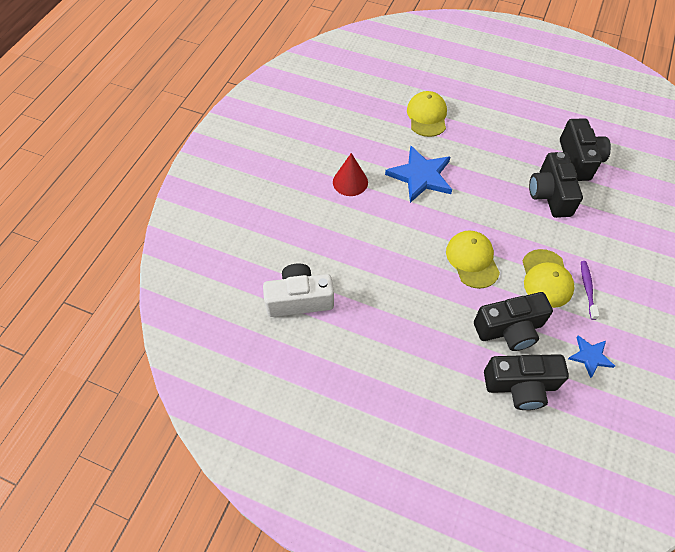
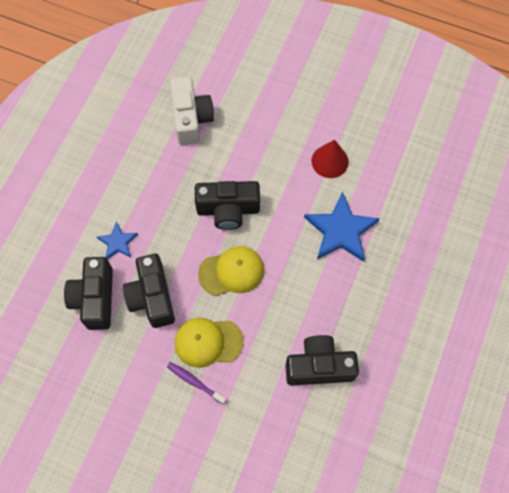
camera: 90 degrees right, 10 degrees up
yellow cap [407,91,447,137] -> none
black camera [560,118,611,181] -> black camera moved to [195,181,260,230]
blue star [568,335,615,378] -> blue star moved to [97,222,138,259]
purple toothbrush [581,261,599,320] -> purple toothbrush turned 150 degrees counterclockwise [167,362,227,405]

